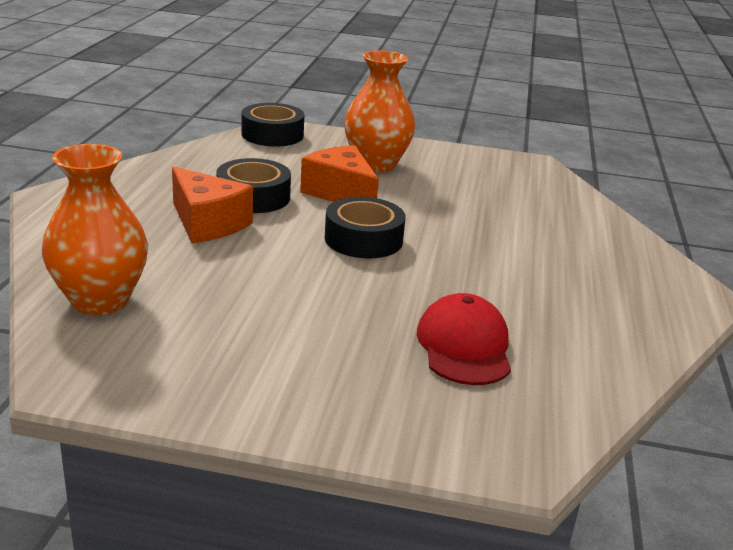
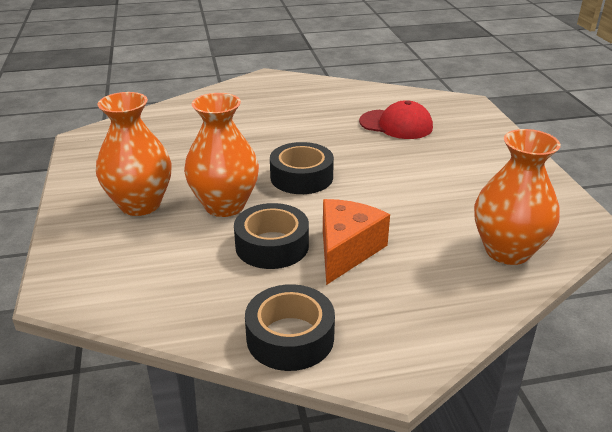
camera: 110 degrees left, 5 degrees up
black tape [241,103,304,146] -> black tape moved to [245,284,335,371]
orange cheese [300,145,379,202] -> orange vase [184,93,259,217]
red cap [417,293,511,385] -> red cap turned 135 degrees counterclockwise [359,100,433,139]

